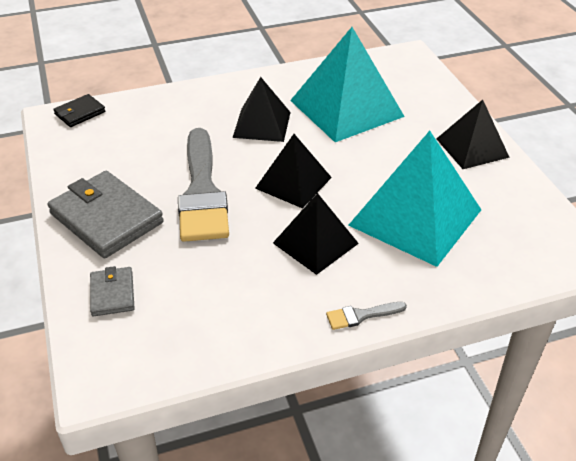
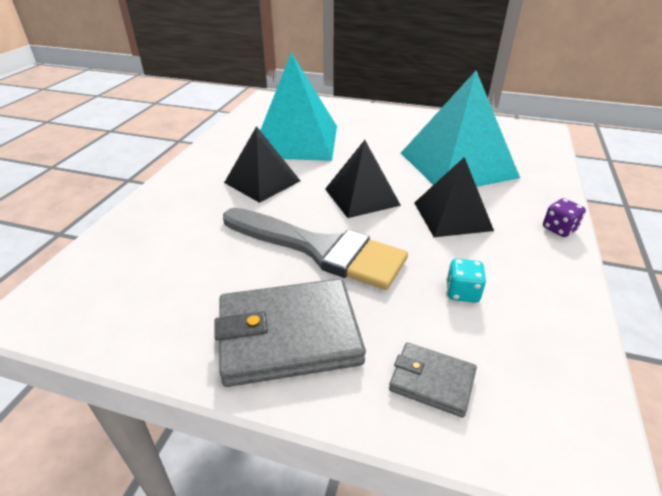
camera: 55 degrees left, 5 degrees down
black wallet [53,94,106,127] -> none
grey brush [326,302,407,330] -> purple dice [543,198,586,237]
black pyramid [436,100,510,169] -> none
none -> turquoise dice [446,259,486,303]

